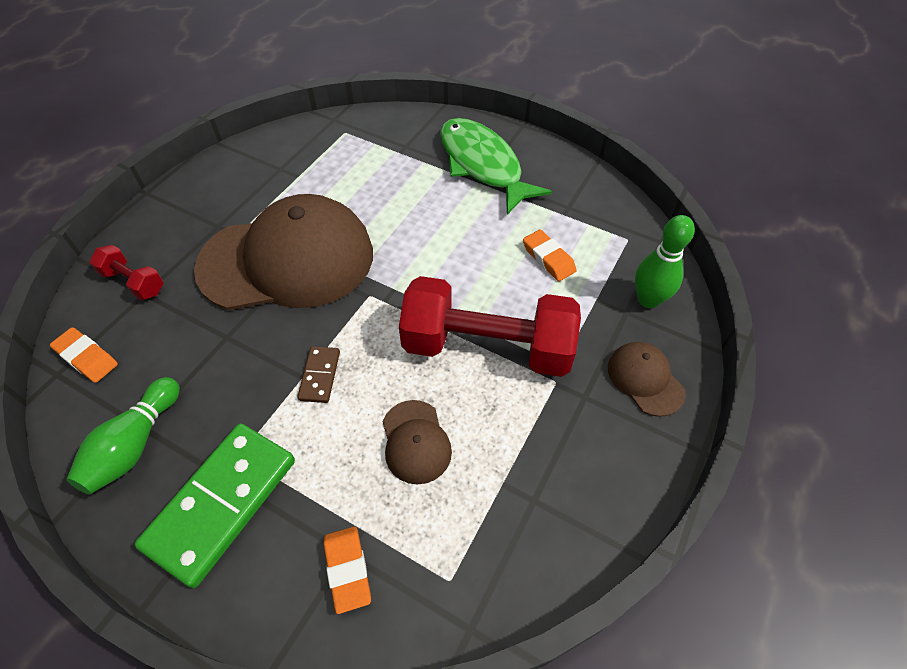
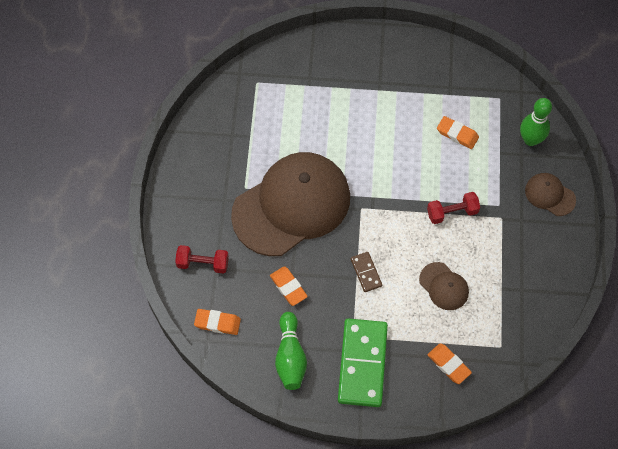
camera: 25 degrees left, 10 degrees up
red dumbbell [399,276,581,377] -> red dumbbell [427,192,480,224], size x0.46
green fish [440,118,552,215] -> none
none -> orange eraser [270,266,308,306]

